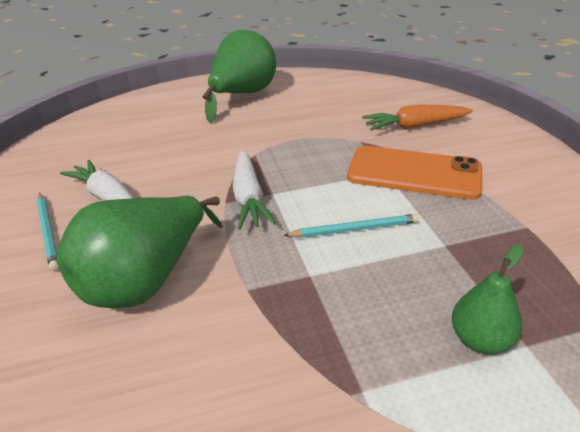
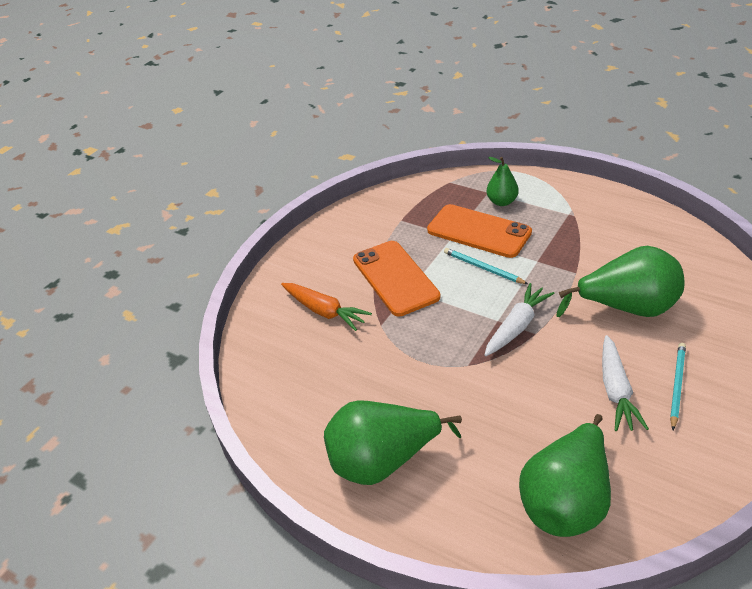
camera: 130 degrees left, 5 degrees up
none -> orange phone [427,204,532,258]
none -> green pear [519,414,611,537]

